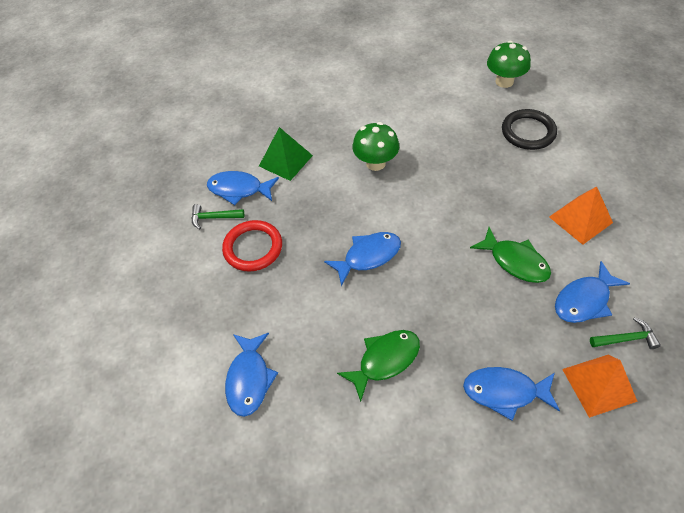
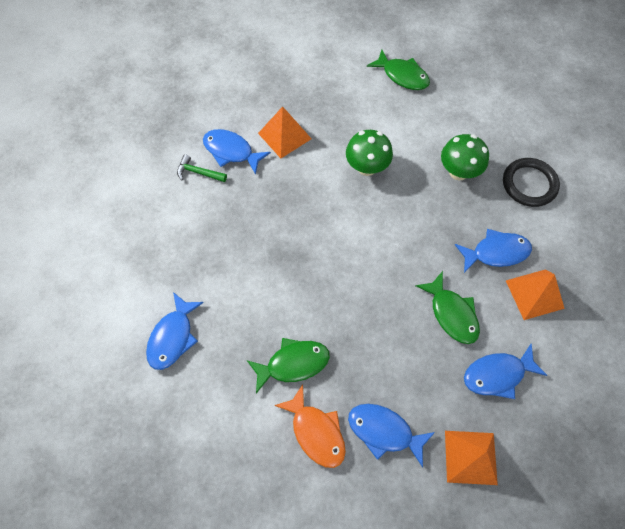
camera: 15 degrees right, 10 degrees up
red ring [222,220,282,272] -> none
green pyramid [259,127,313,181] -> orange pyramid [258,107,312,158]
blue fish [324,232,401,286] -> blue fish moved to [455,229,532,273]
green mushroom [487,41,531,88] -> green mushroom moved to [441,134,489,180]
green hammer [590,317,661,349] -> none
none -> orange fish [274,384,346,468]
none -> green fish [367,49,430,90]

